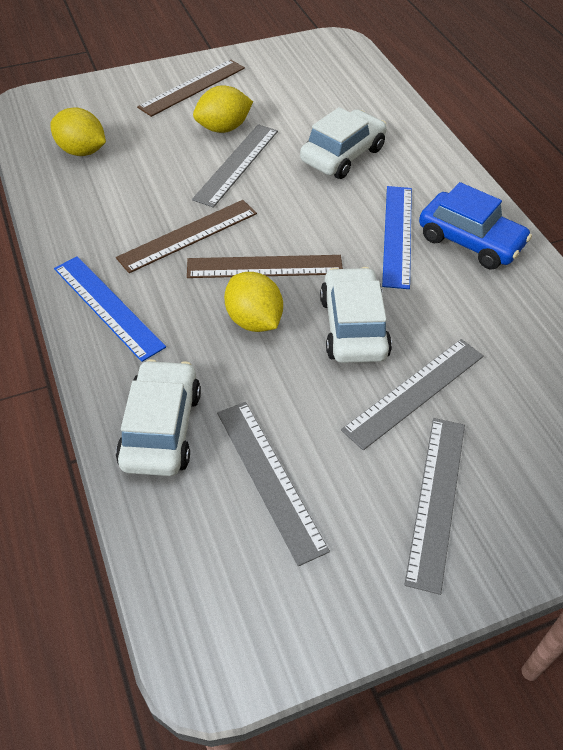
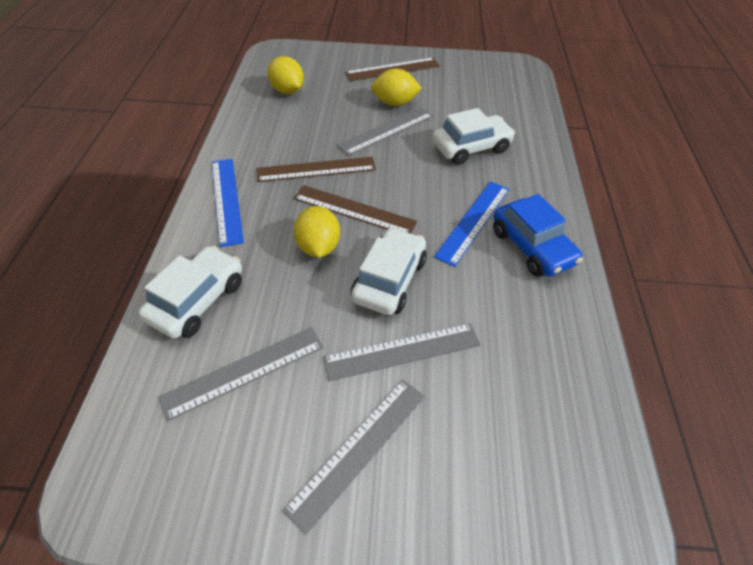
camera: 25 degrees right, 0 degrees up
grey ruler [217,402,330,566] -> grey ruler turned 60 degrees clockwise [159,327,323,421]

